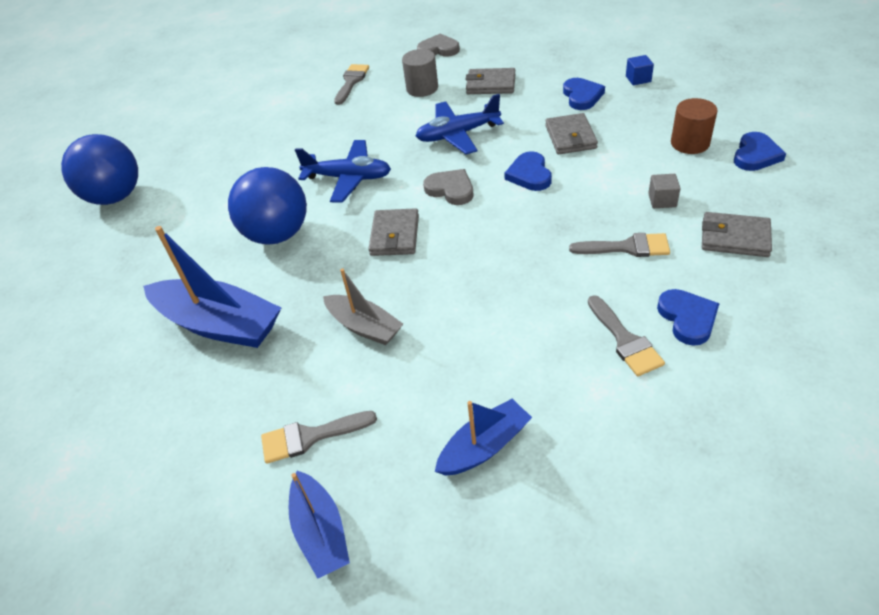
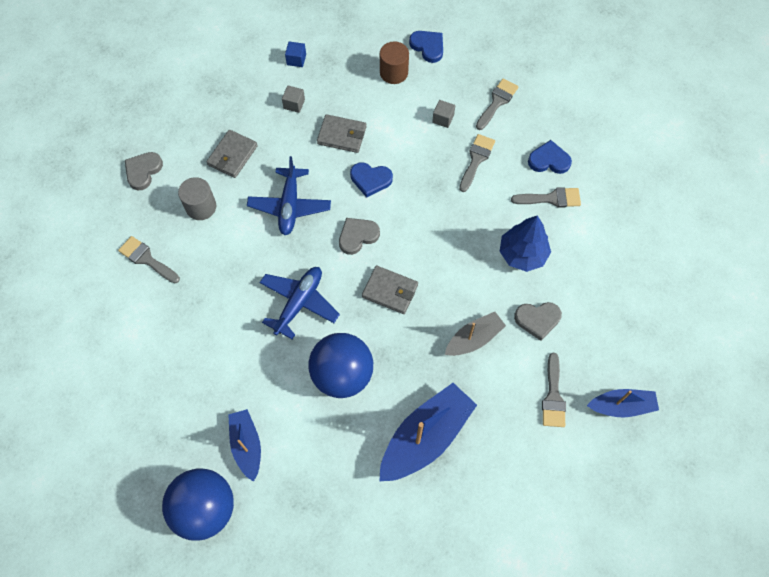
camera: 75 degrees left, 20 degrees up
blue boat [435,399,532,476] -> blue boat moved to [228,409,261,482]
blue heart [563,78,605,110] -> grey cube [282,86,305,113]
grey wallet [702,212,772,257] -> grey brush [476,79,518,130]
none -> blue tree [500,215,551,272]
none -> grey heart [514,302,562,341]

